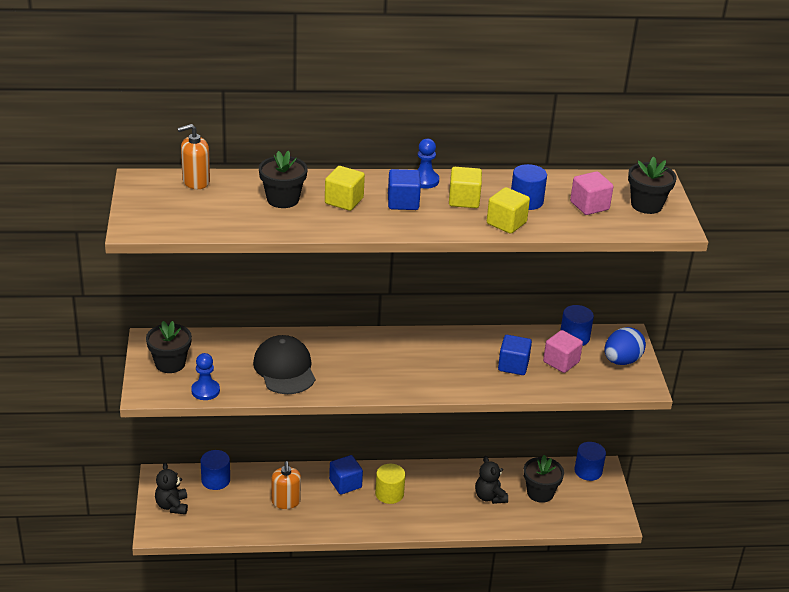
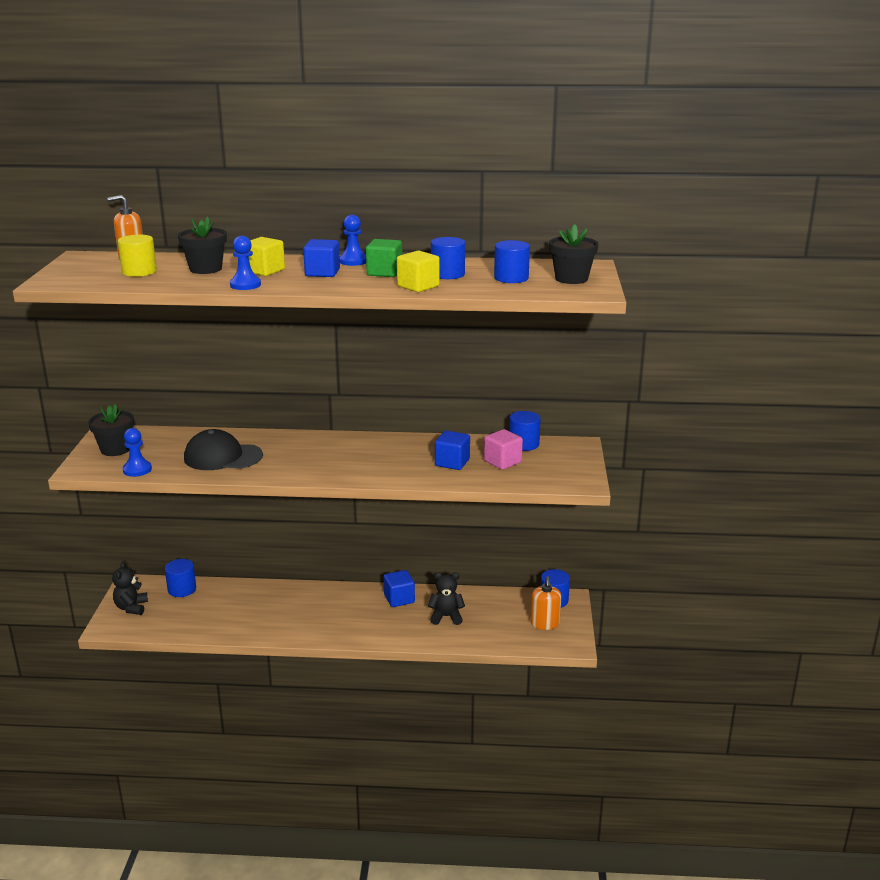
camera: 10 degrees right, 10 degrees down
black cap [253,335,315,394] -> black cap turned 75 degrees counterclockwise [184,429,263,470]
orange soap dispenser [271,461,301,509] -> orange soap dispenser moved to [530,577,561,630]
blue cube [329,455,363,494] -> blue cube moved to [384,570,415,607]
yellow cylinder [375,464,406,504] -> yellow cylinder moved to [118,235,157,277]
yellow cube [449,167,482,208] -> green cube [366,239,402,277]
black teddy bear [475,456,508,504] -> black teddy bear turned 105 degrees clockwise [428,572,465,625]
black flower pot [524,455,564,503] -> none
pink cube [570,171,614,215] -> blue cylinder [494,240,530,283]
blue egg [604,327,646,365] -> none
none -> blue pawn [230,236,261,290]

